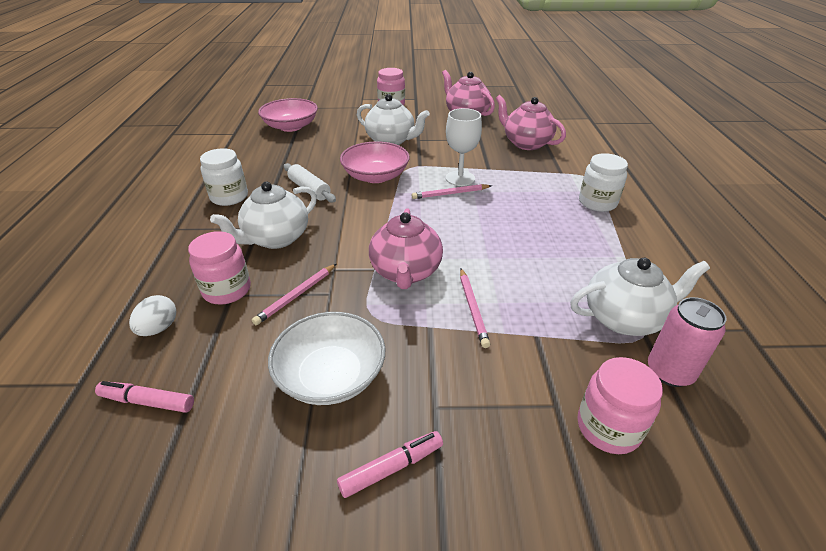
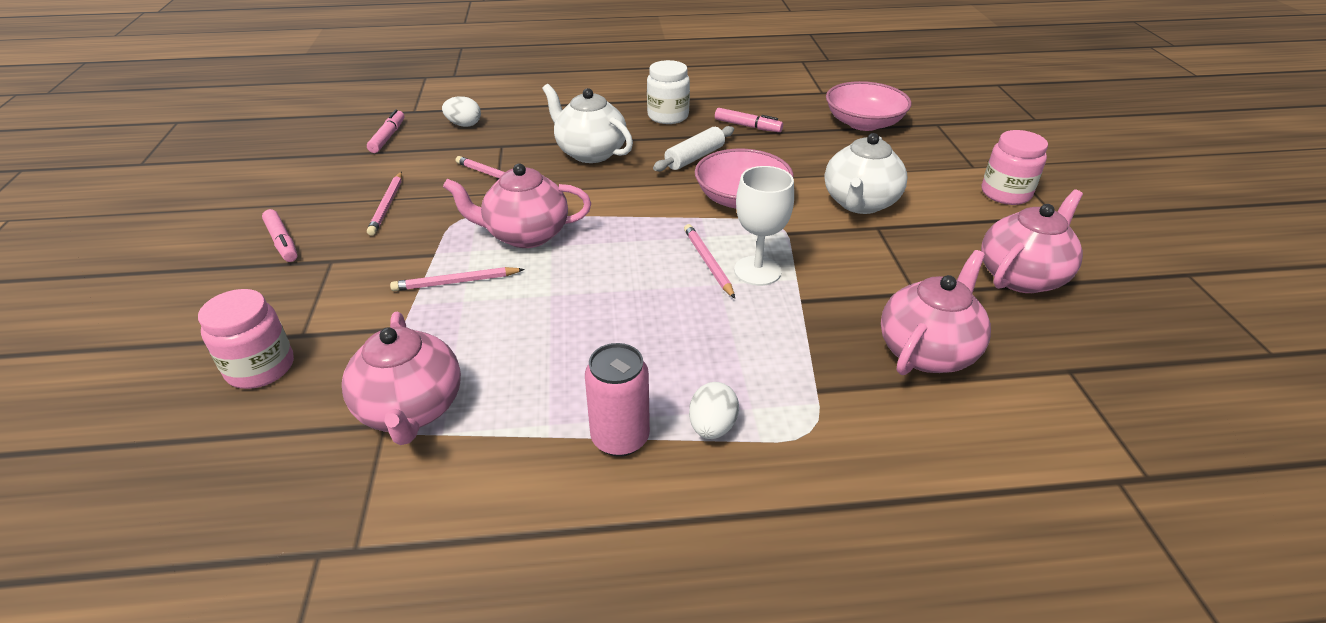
camera: 85 degrees right, 0 degrees up
pink jar [188,231,251,305] -> none
white bowl [268,312,385,405] -> pink pencil [367,172,402,236]
white teapot [570,258,710,336] -> pink teapot [342,312,461,445]
white jar [579,153,628,212] -> white egg [689,382,739,439]
pink can [648,297,726,387] -> pink can moved to [585,343,650,457]
none -> pink marker [715,108,783,132]

